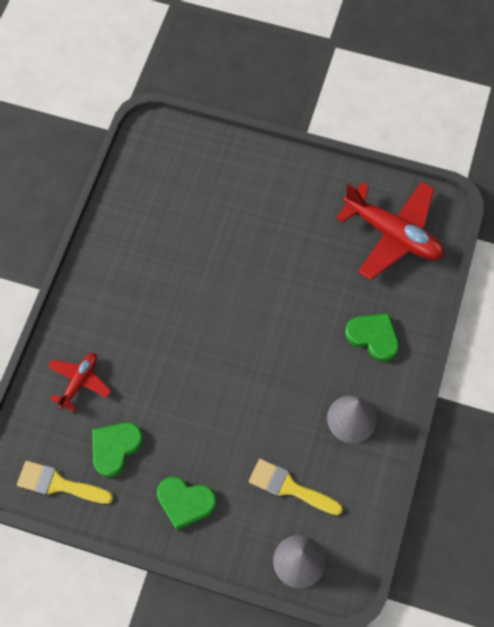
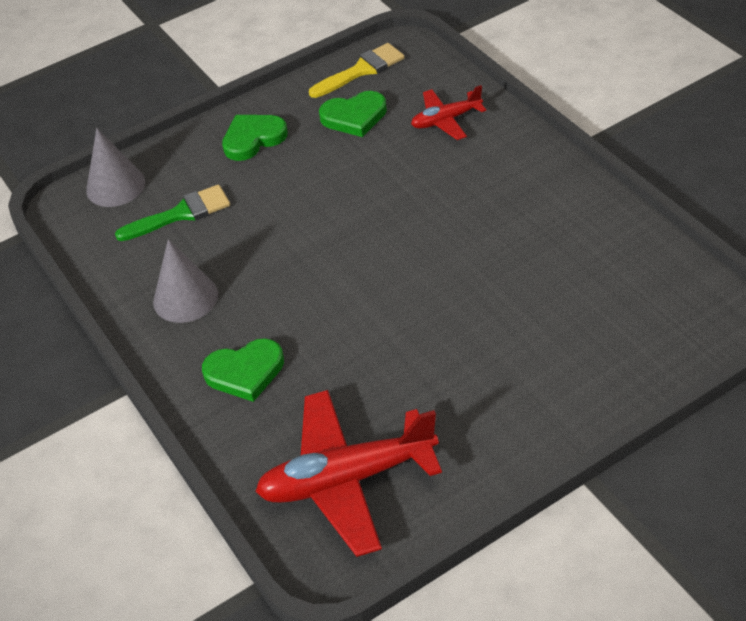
camera: 135 degrees right, 20 degrees down
red plane [48,353,111,412] -> red plane turned 90 degrees clockwise [411,85,486,140]
green heart [92,422,143,477] -> green heart turned 90 degrees clockwise [319,91,387,137]
yellow brush [249,459,343,515] -> green brush [115,184,230,241]

